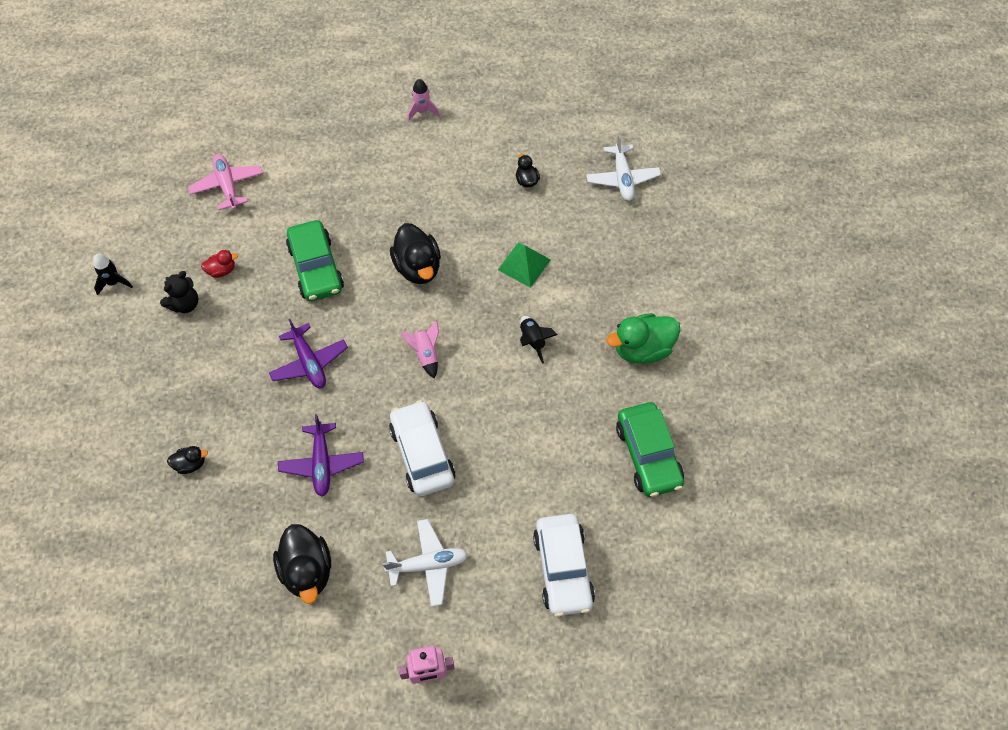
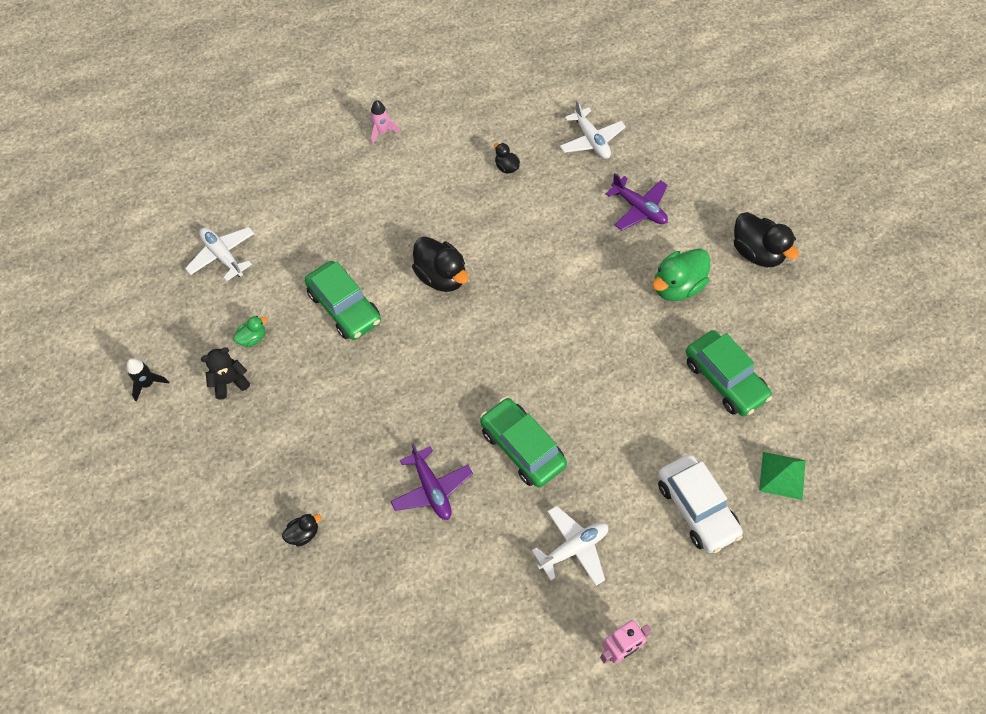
camera: 20 degrees left, 0 degrees up
black teddy bear [160,271,198,313] -> black teddy bear turned 135 degrees counterclockwise [201,347,250,400]
pink plane [188,154,263,210] -> white plane [185,227,255,282]
red duck [201,250,238,278] -> green duck [233,316,267,347]
purple plane [269,319,348,388] -> purple plane moved to [606,173,668,230]
black duck [273,524,331,604] -> black duck moved to [734,212,799,267]
white car [389,400,456,497] -> green car [480,397,567,488]
pink rocket [401,320,439,379] -> none
green pyramid [498,242,551,288] -> green pyramid moved to [759,452,806,500]
black rocket [520,316,557,364] -> none

